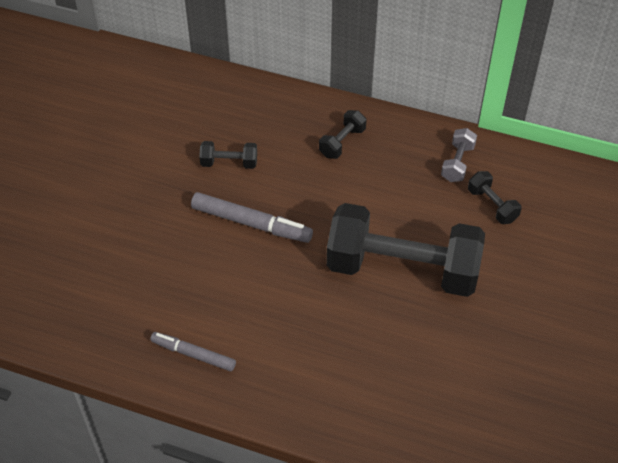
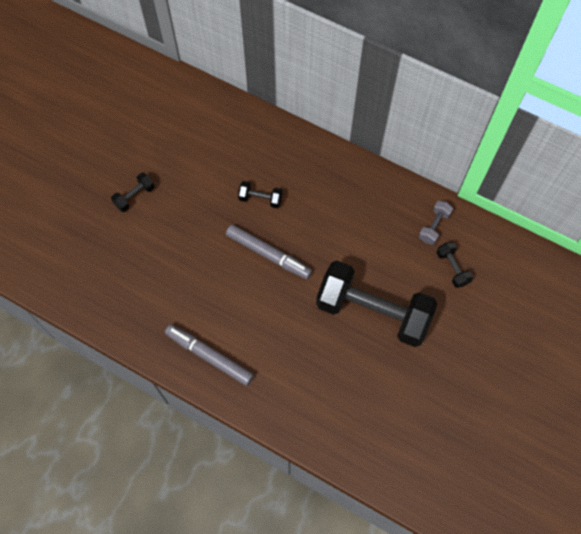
camera: 10 degrees right, 15 degrees up
grey marker [150,332,236,371] -> grey marker [165,324,254,386], size x1.54
black dumbbell [319,110,366,159] -> black dumbbell moved to [111,173,155,212]

